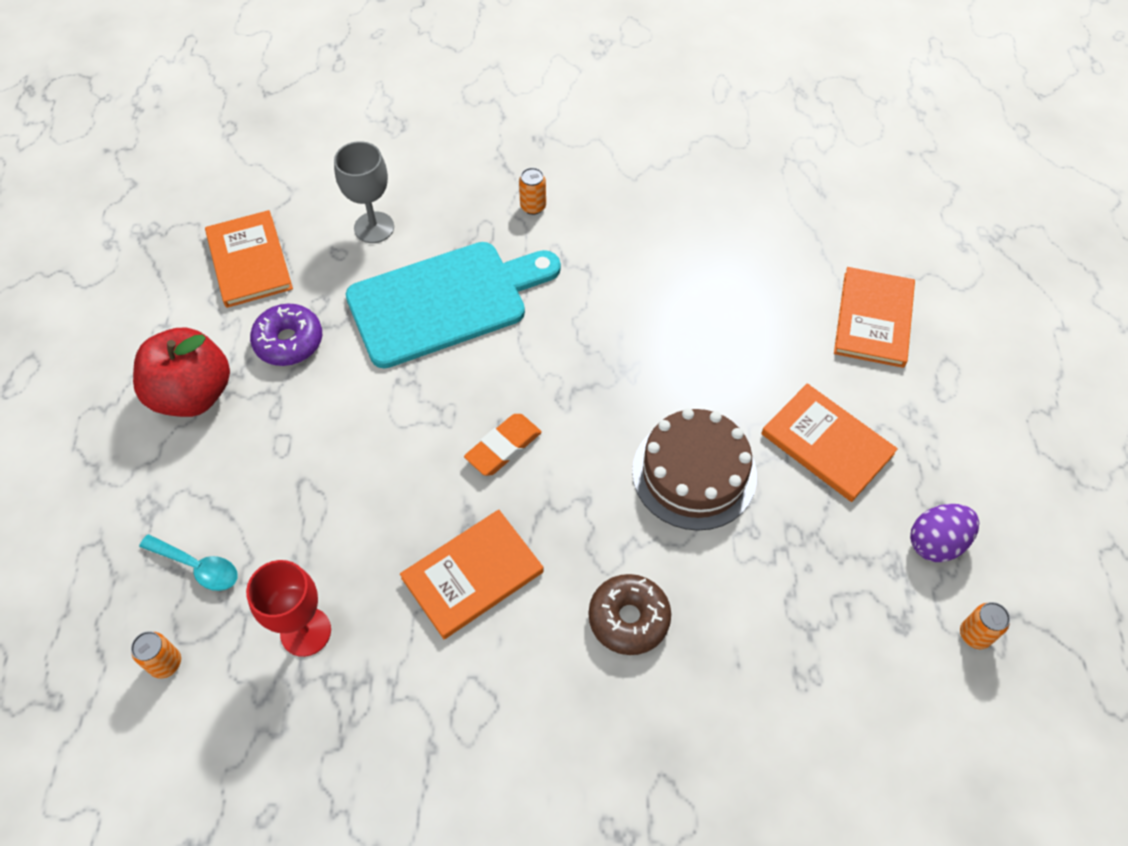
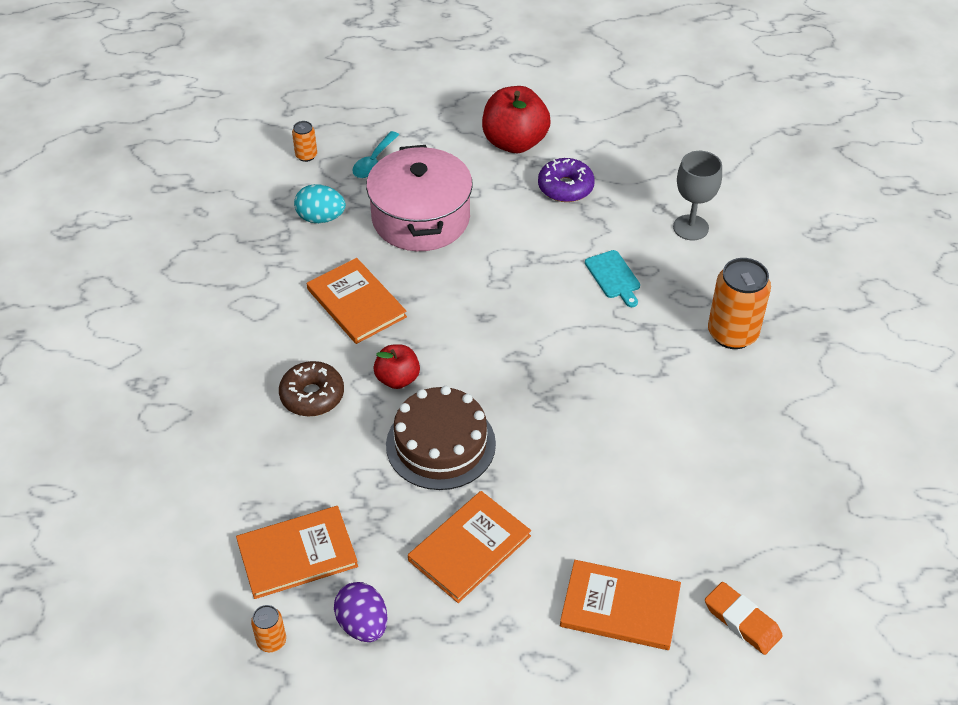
camera: 90 degrees right, 10 degrees down
orange book [205,210,293,308] -> orange book moved to [236,506,358,599]
red goblet [246,560,331,657] -> turquoise egg [294,184,346,223]
turquoise cutting board [346,242,561,368] -> turquoise cutting board [585,250,640,307], size x0.41
orange eraser [464,414,542,476] -> orange eraser moved to [705,582,783,655]
orange can [519,168,546,215] -> orange can [708,258,771,349], size x2.06
none -> pink pot [366,145,473,251]
none -> red apple [374,344,420,389]

